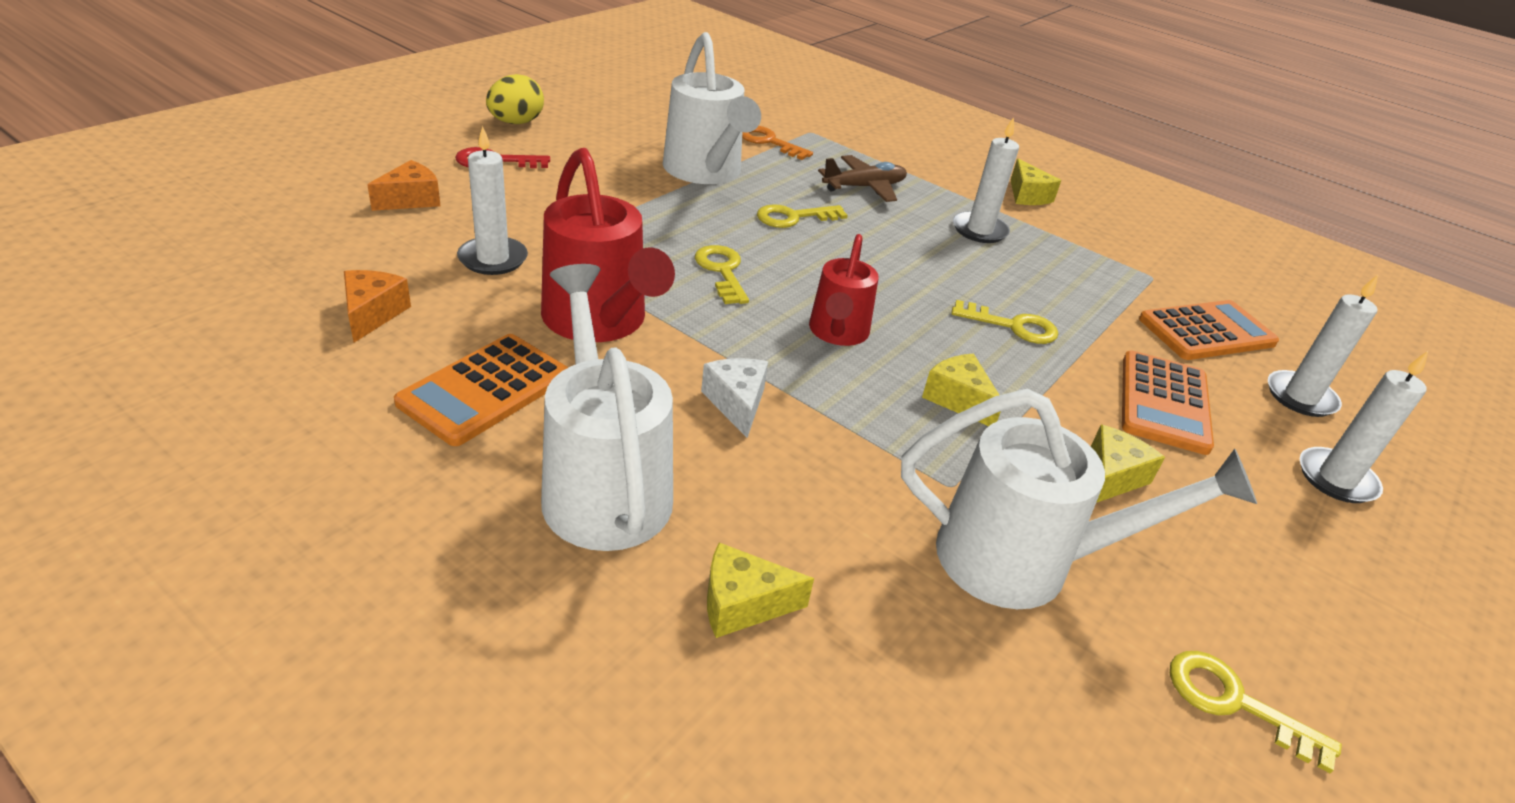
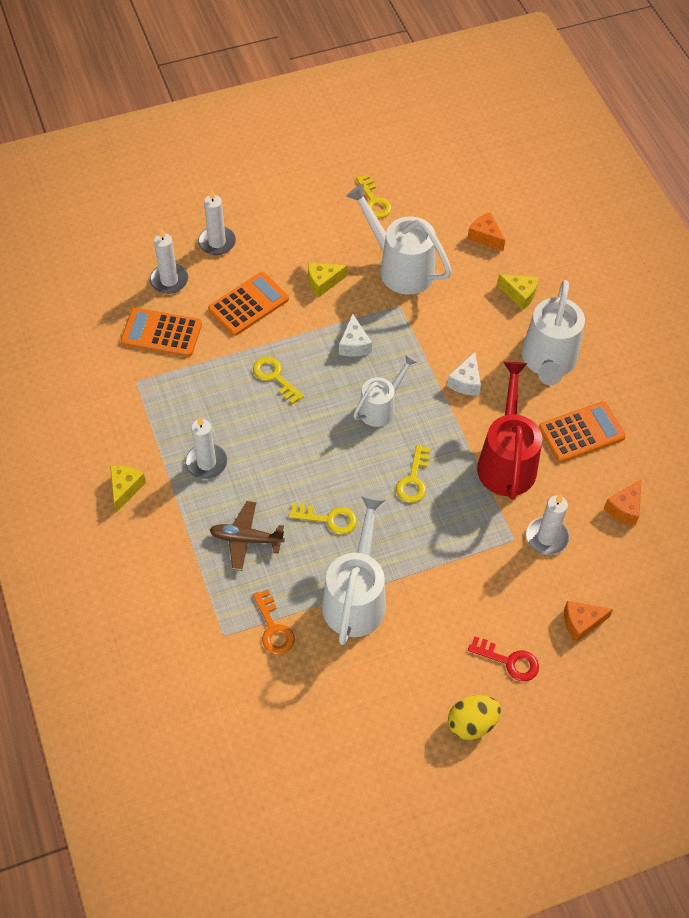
camera: 145 degrees left, 20 degrees up
red watering can [809,234,879,346] -> white watering can [353,354,417,427]
yellow cheese [922,354,1001,426] -> white cheese [339,314,372,357]
none -> orange cheese [467,212,505,251]

